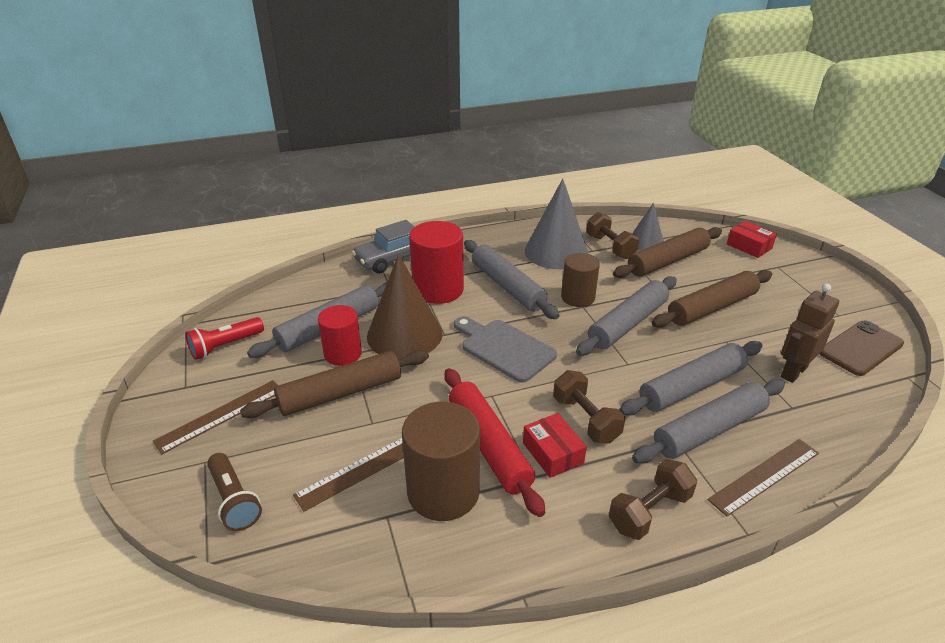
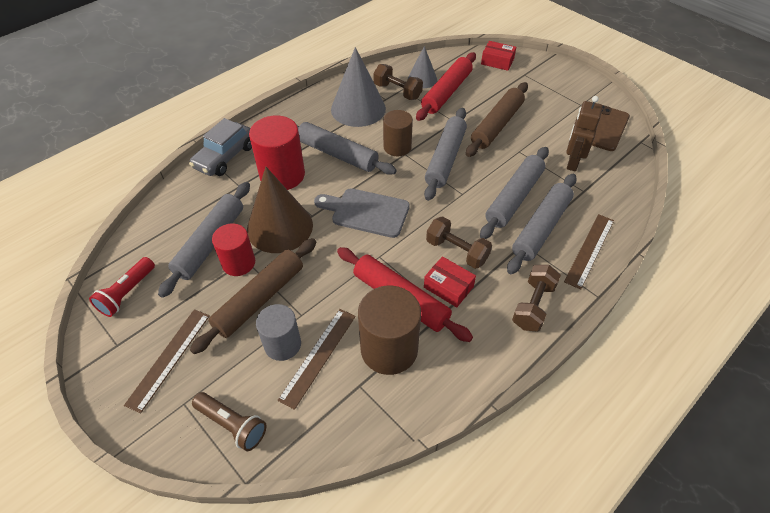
camera: 25 degrees left, 15 degrees up
brown rolling pin [613,227,722,278] -> red rolling pin [416,52,476,121]
none -> grey cylinder [256,304,301,361]

